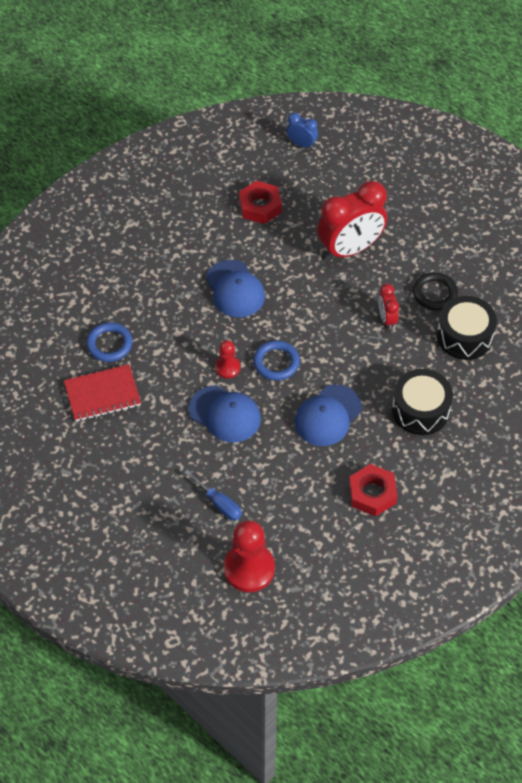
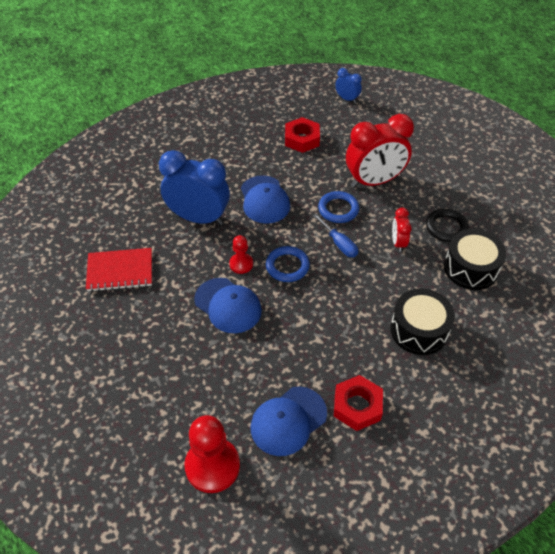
camera: 10 degrees right, 5 degrees down
blue ring [86,322,132,362] -> blue ring moved to [318,191,359,223]
blue screwdriver [184,470,242,521] -> blue screwdriver moved to [313,214,358,257]
blue cap [295,385,362,446] -> blue cap moved to [251,386,327,456]
none -> blue clock [159,150,230,225]

